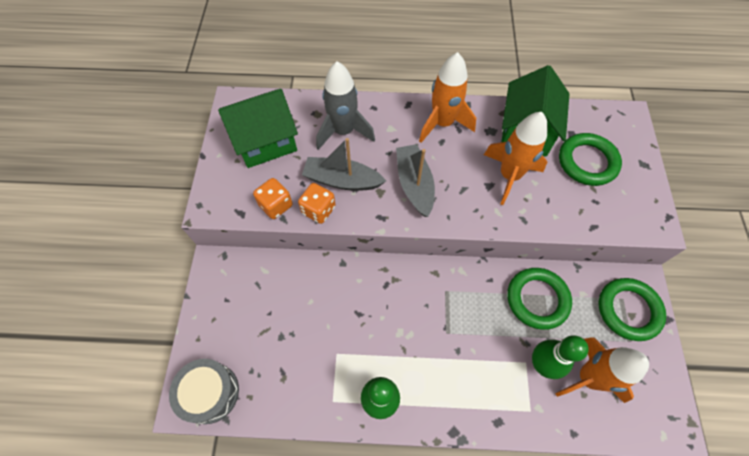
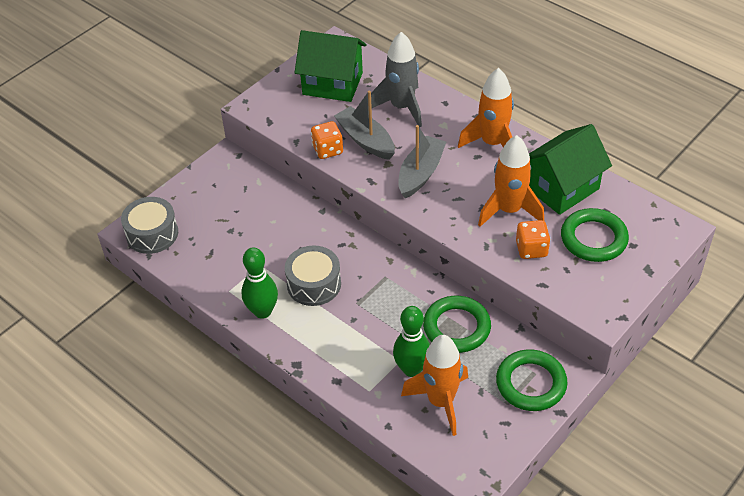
camera: 40 degrees right, 15 degrees down
orange dice [253,178,293,219] -> orange dice moved to [516,220,551,259]
none -> grey drum [285,246,341,306]

